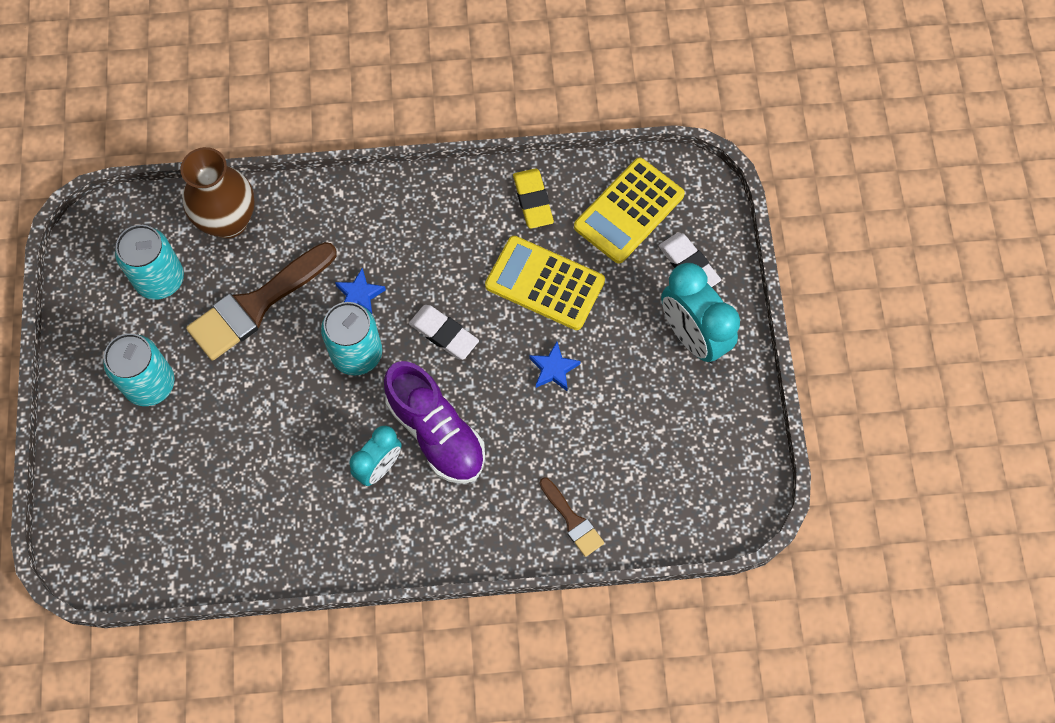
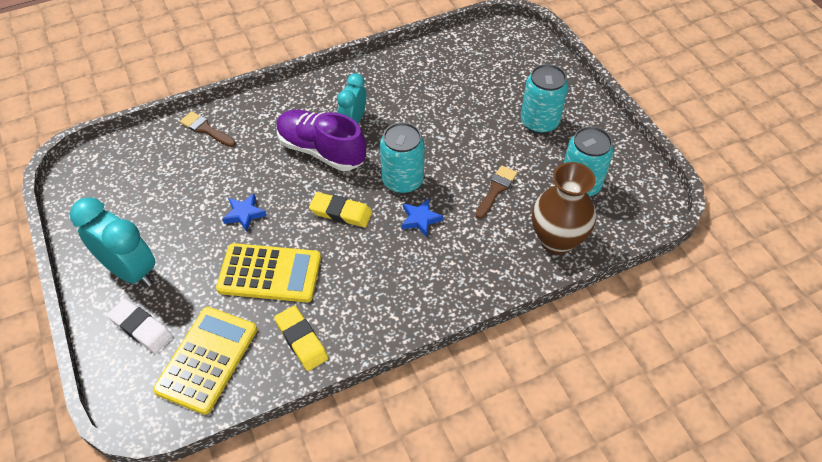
camera: 160 degrees right, 15 degrees down
brown brush [186,242,337,361] -> brown brush [475,165,517,219], size x0.51
white eraser [409,305,479,360] -> yellow eraser [309,192,372,227]

